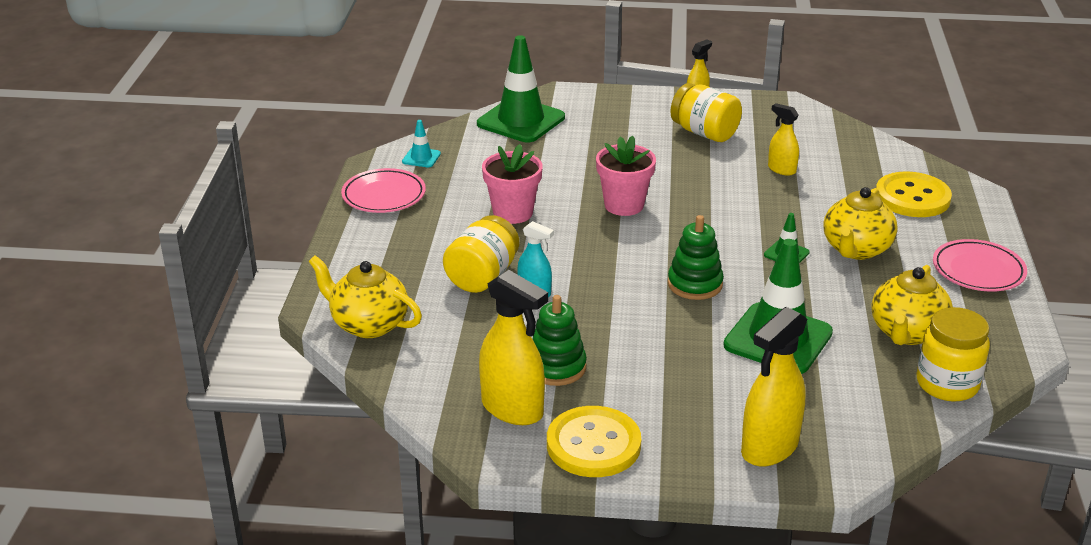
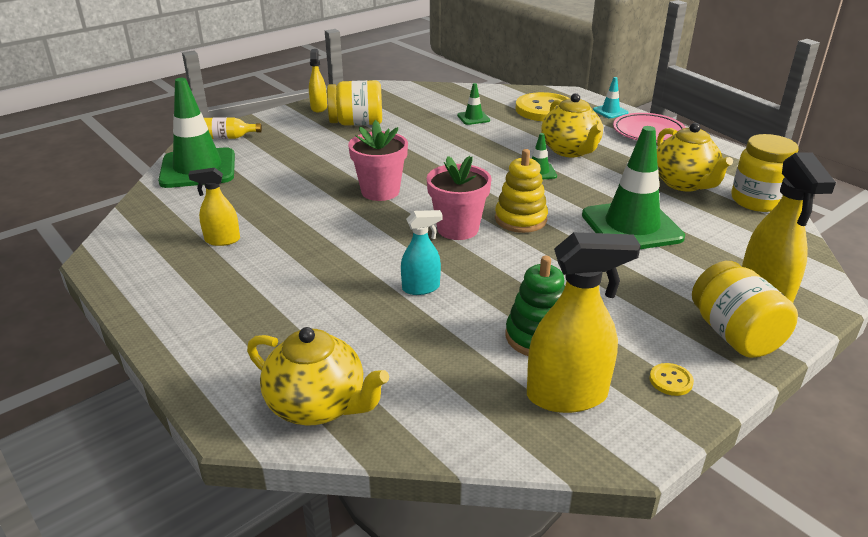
camera: 45 degrees left, 0 degrees up
yellow teapot [308,255,422,338] -> yellow teapot turned 135 degrees counterclockwise [247,327,389,426]
pink plate [341,168,426,213] -> none
turquoise traffic cone [402,120,441,167] -> turquoise traffic cone moved to [593,77,628,119]
yellow jar [443,215,519,293] -> yellow jar moved to [692,261,798,358]
pink flower pot [482,144,543,224] -> pink flower pot moved to [427,156,492,240]
yellow button [547,406,641,477] -> yellow button [649,363,694,396], size x0.40
green stacking toy [668,215,724,300] -> yellow stacking toy [495,149,548,233]
yellow spray bottle [768,103,799,176] -> yellow spray bottle moved to [188,168,240,246]
none -> yellow bottle [204,117,262,139]
none -> green traffic cone [457,83,490,125]

